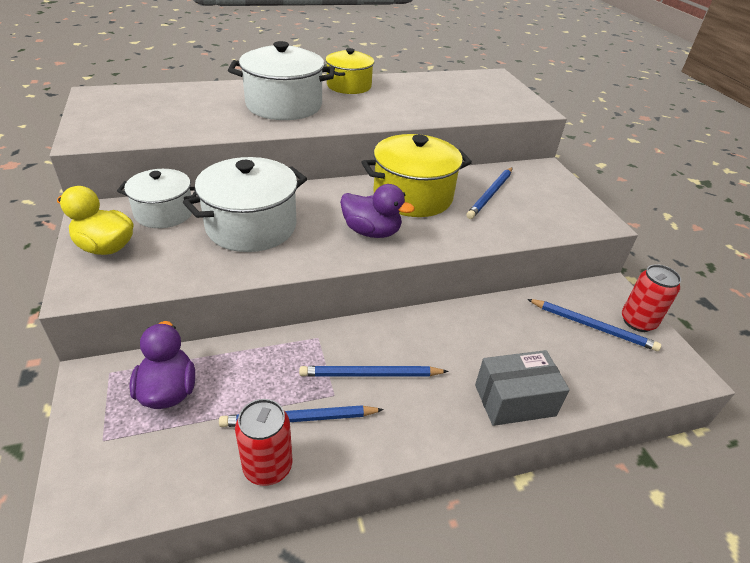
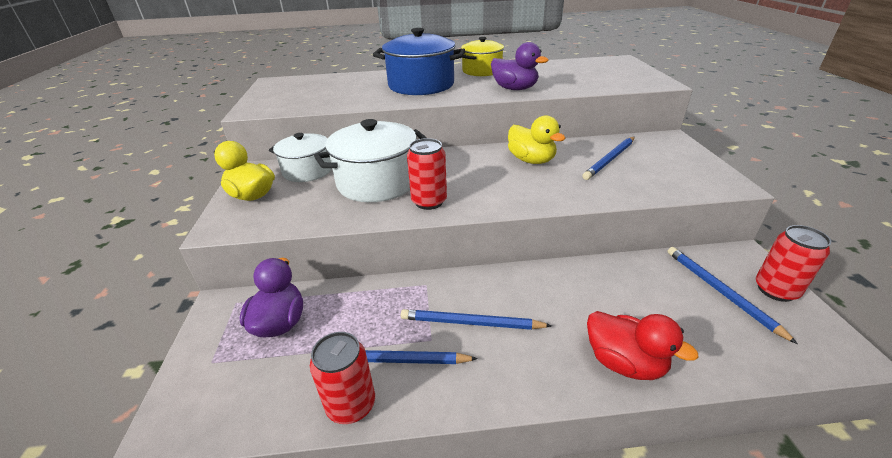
camera: 15 degrees right, 5 degrees down
white pot [228,41,335,120] -> blue pot [373,28,465,95]
purple duck [340,184,415,238] -> purple duck moved to [491,42,548,90]
yellow pot [361,134,472,217] -> yellow duck [508,115,565,164]
grey box [475,350,570,426] -> red duck [587,311,699,380]
blue pencil [527,299,661,351] -> blue pencil turned 150 degrees counterclockwise [668,247,798,344]
none -> red can [407,138,447,210]

